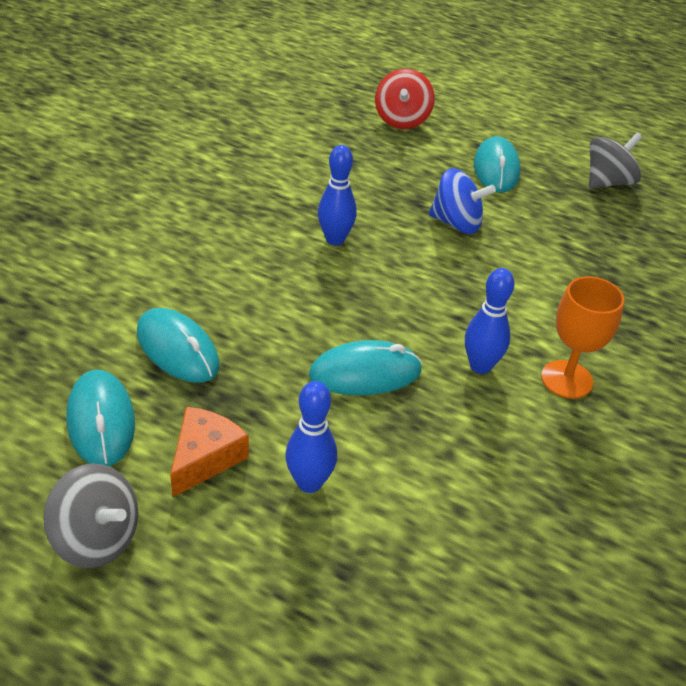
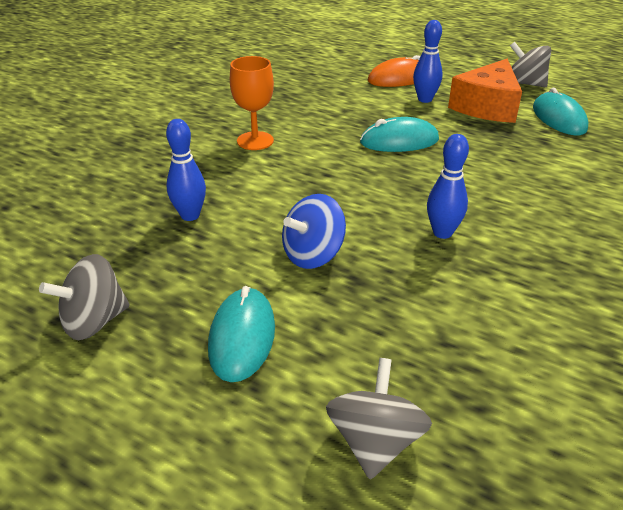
camera: 175 degrees left, 5 degrees down
turquoise mouse [137,308,220,383] -> none
orange cheese [170,407,249,497] -> orange cheese [448,59,522,123], size x1.59
red spinning top [375,69,435,129] -> grey spinning top [326,358,432,479]
blue spinning top [429,168,496,234] -> blue spinning top turned 60 degrees counterclockwise [282,194,346,269]
blue bowling pin [465,268,514,374] -> blue bowling pin moved to [166,119,206,221]
none -> orange mouse [368,55,420,87]

